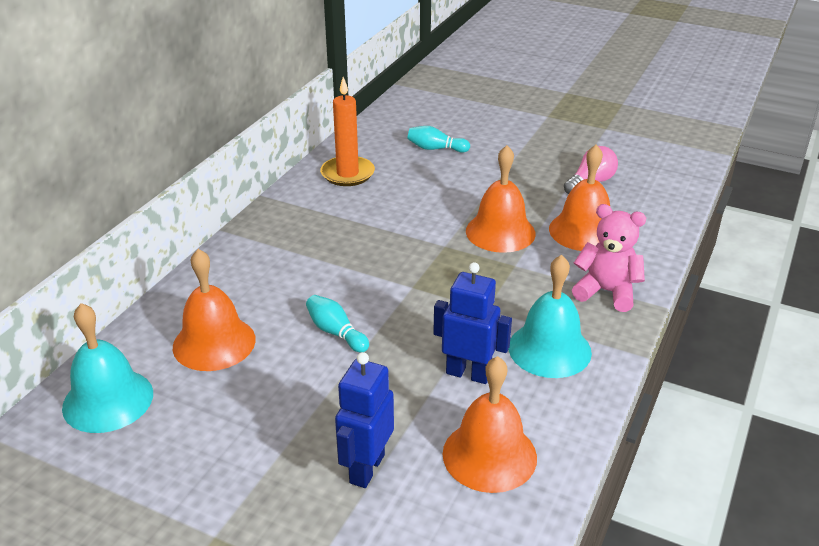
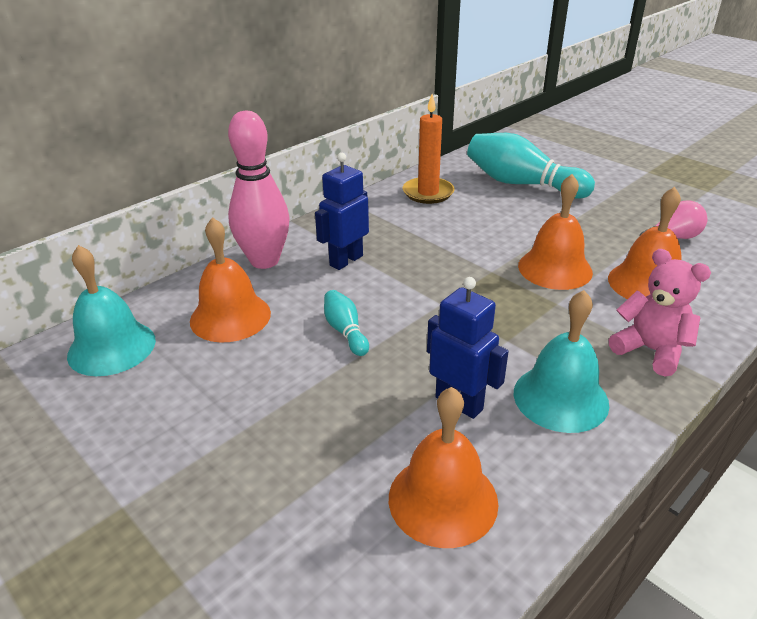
camera: 20 degrees right, 0 degrees up
blue robot [335,352,394,488] -> blue robot moved to [315,153,369,270]
turquoise bowling pin [407,126,470,153] -> turquoise bowling pin [467,133,595,199], size x2.08
none -> pink bowling pin [228,111,290,269]

